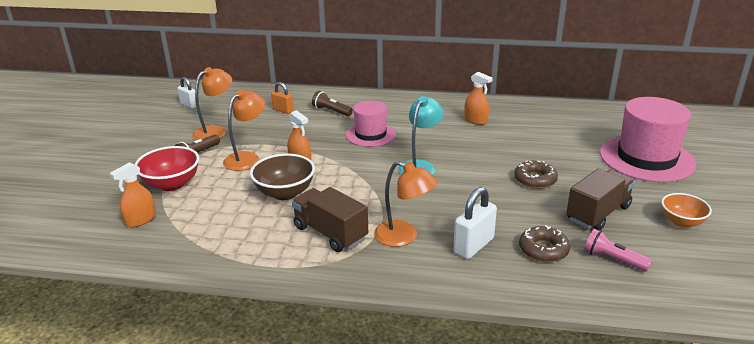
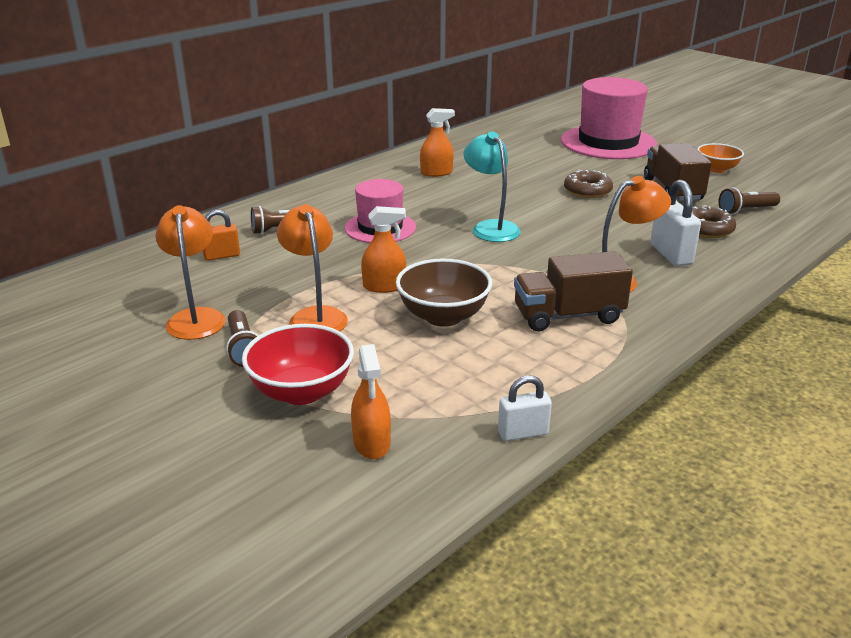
camera: 55 degrees left, 0 degrees up
white padlock [177,77,196,109] -> white padlock moved to [498,376,552,441]
pink flashlight [584,229,652,271] -> brown flashlight [718,187,780,215]

